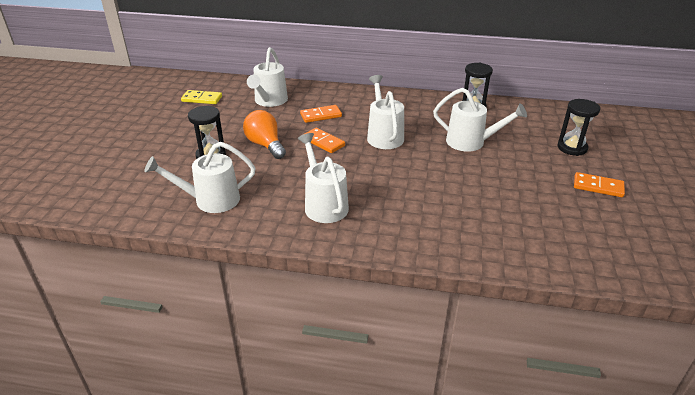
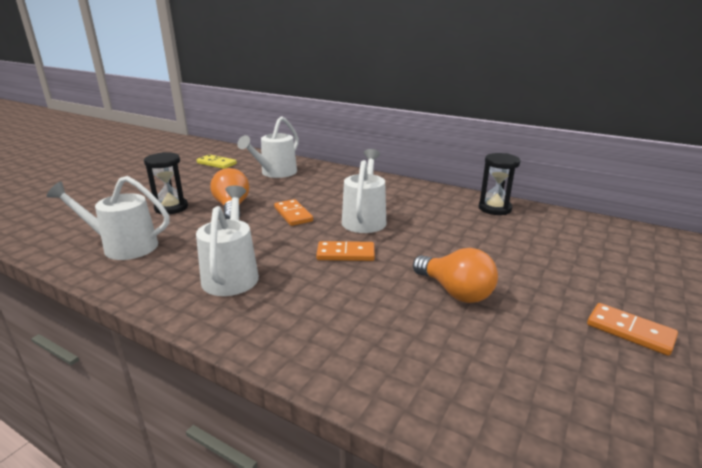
camera: 20 degrees right, 10 degrees down
orange domino [300,105,342,123] -> orange domino moved to [316,241,375,261]
white watering can [433,88,527,152] -> none
black hourglass [557,99,600,156] -> none
none -> orange light bulb [413,248,498,303]

